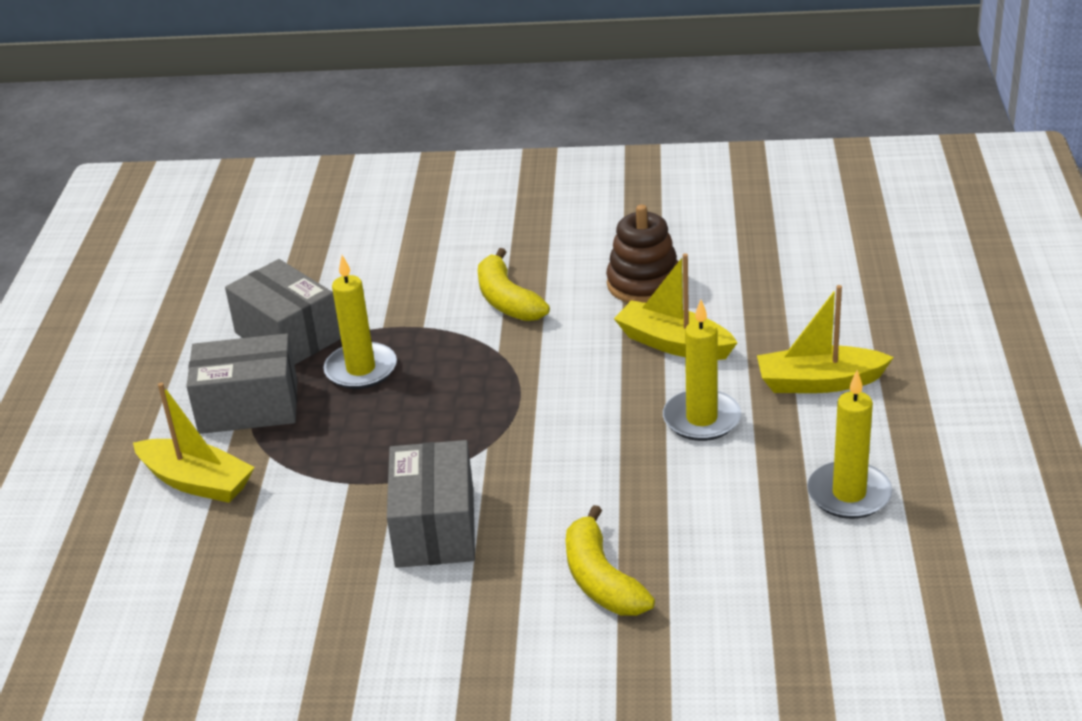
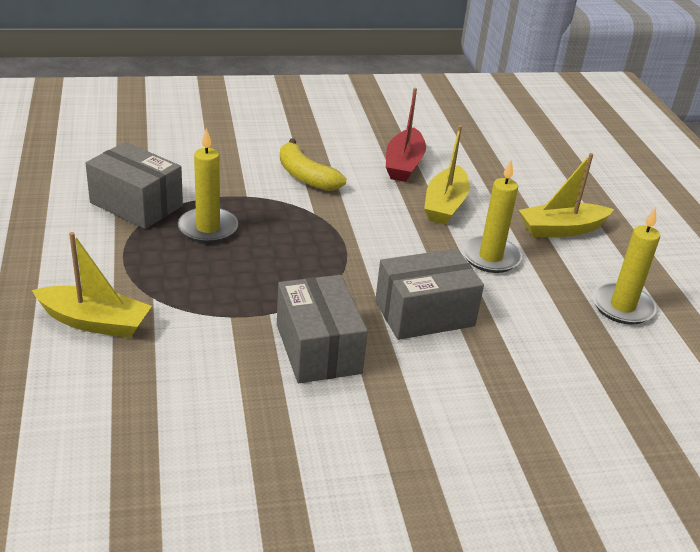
camera: 20 degrees left, 0 degrees up
grey box [186,333,298,434] -> grey box moved to [375,249,484,340]
yellow banana [566,505,655,616] -> none
brown stacking toy [606,205,678,303] -> red boat [386,88,426,182]
yellow boat [614,253,737,360] -> yellow boat turned 90 degrees counterclockwise [424,125,470,225]

